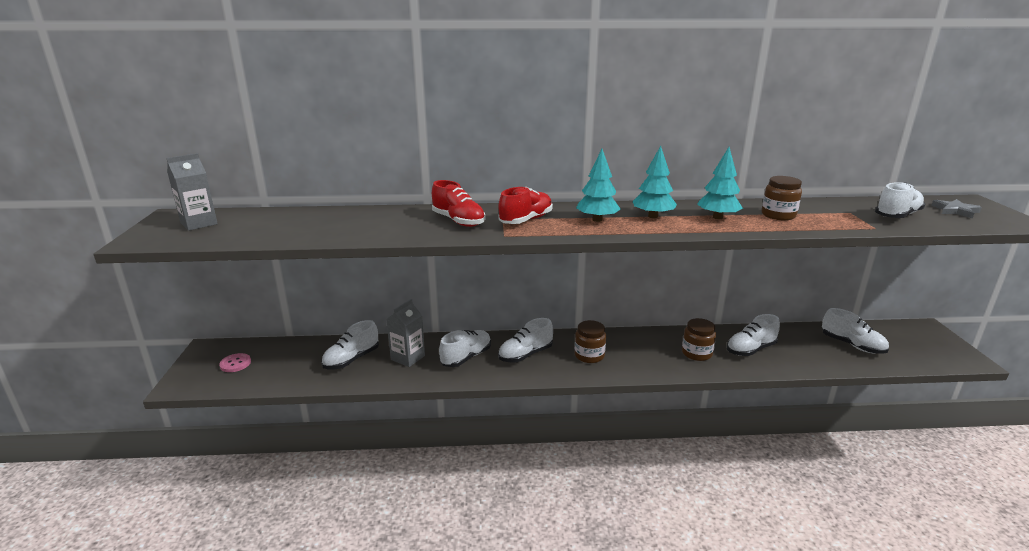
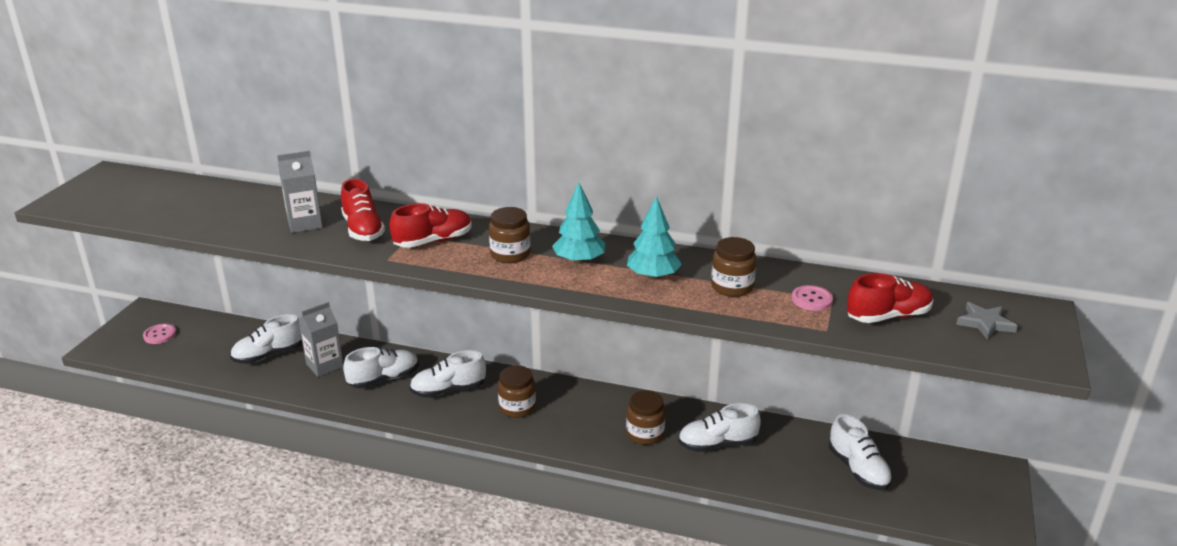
camera: 20 degrees right, 5 degrees up
grey carton [166,153,218,231] -> grey carton moved to [277,151,323,233]
turquoise tree [576,149,621,222] -> brown jar [489,207,531,263]
white shoe [875,182,925,218] -> red shoe [847,273,933,323]
none -> pink button [792,285,833,311]

